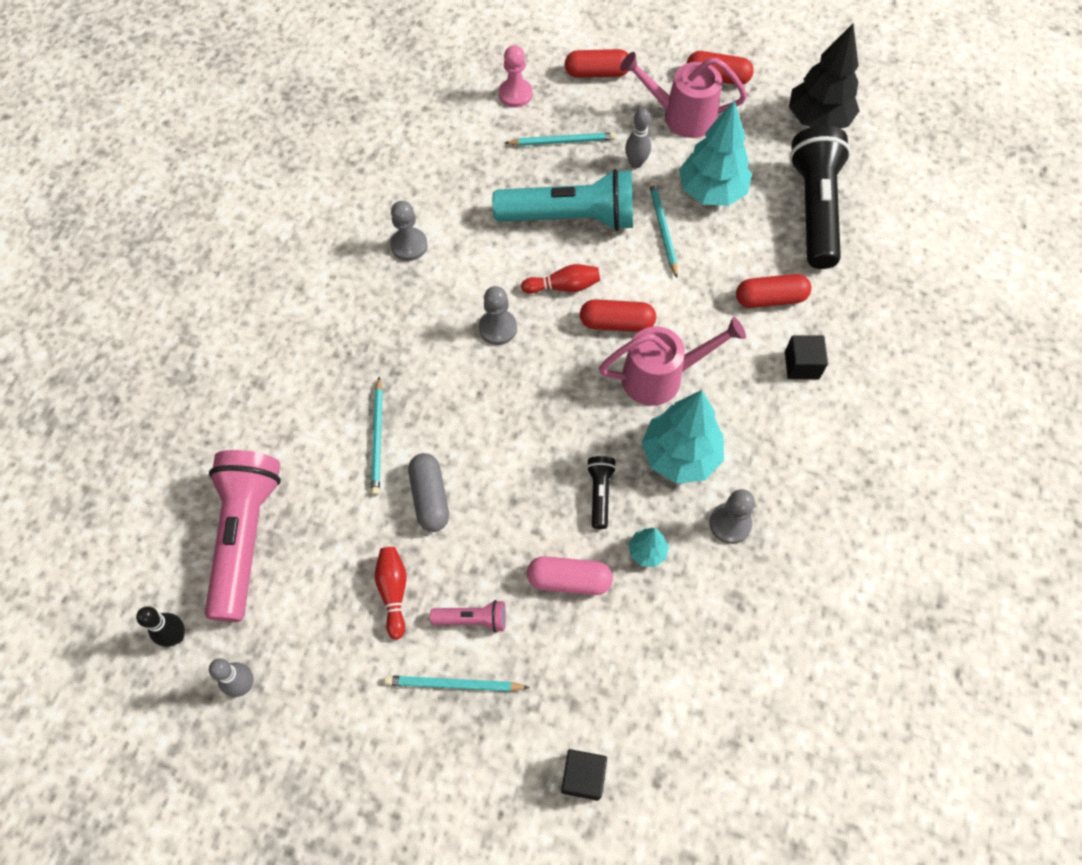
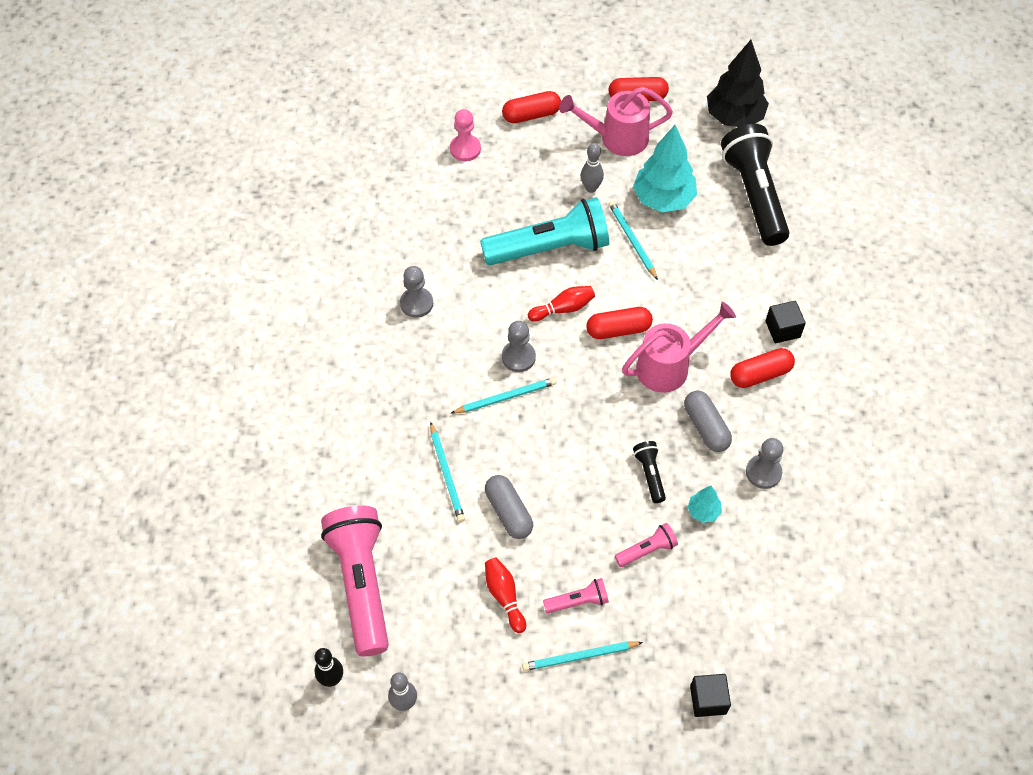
camera: 15 degrees left, 5 degrees down
turquoise pencil [505,132,616,146] -> turquoise pencil moved to [451,377,557,413]
pink capsule [527,556,613,595] -> pink flashlight [615,523,678,567]
turquoise tree [642,390,724,484] -> grey capsule [684,390,732,452]
red capsule [736,274,812,308] -> red capsule moved to [730,348,795,388]

